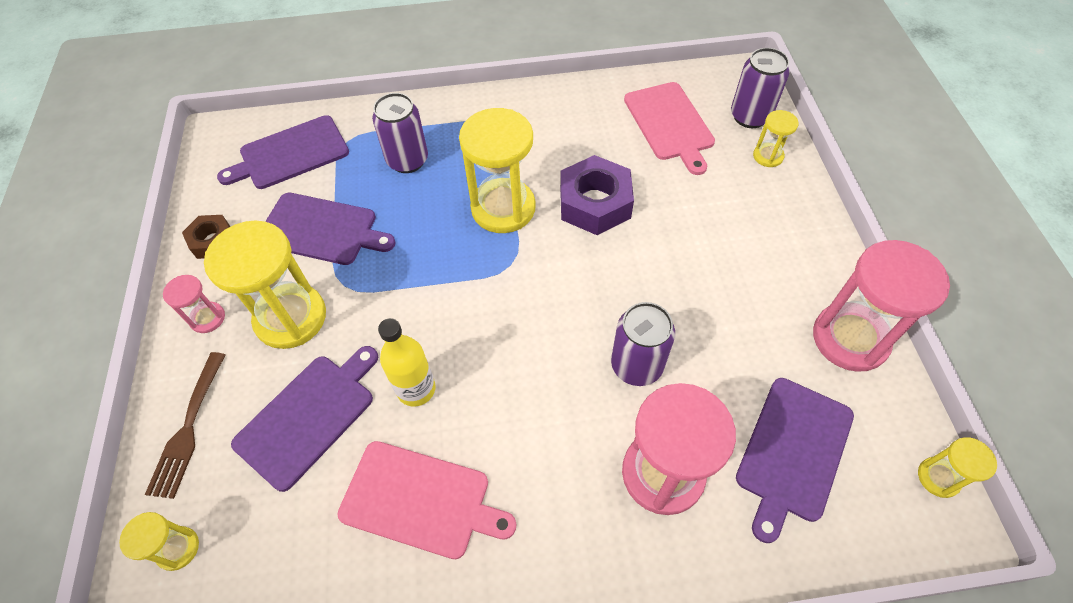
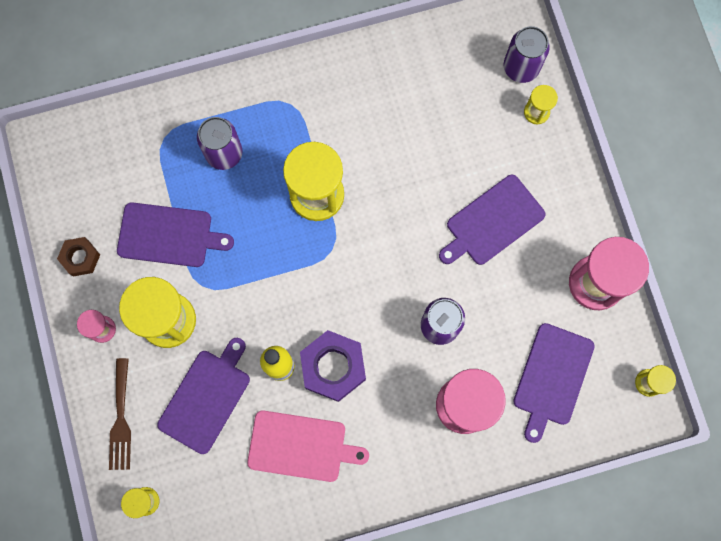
camera: 10 degrees left, 20 degrees up
purple cutting board [217,115,349,189] -> purple cutting board moved to [439,175,546,265]
purple nut [560,155,634,235] -> purple nut moved to [300,330,366,402]
pink cutting board [624,82,715,175] -> none

